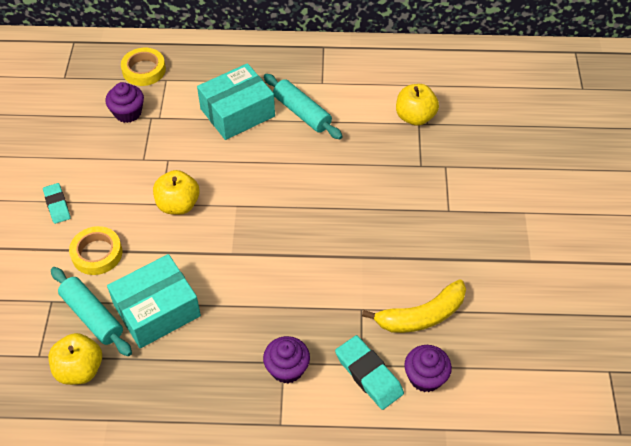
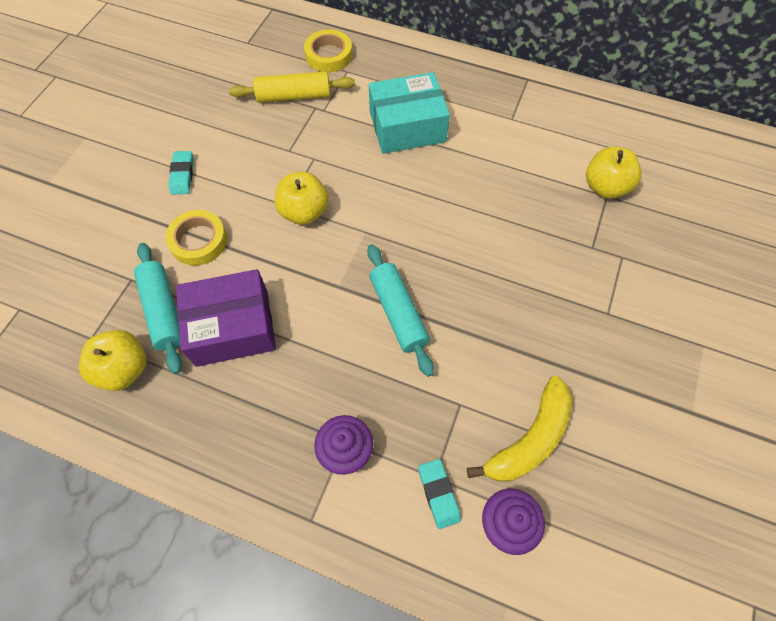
camera: 20 degrees right, 10 degrees up
purple cupcake [105,82,144,123] -> yellow rolling pin [229,72,355,103]
turquoise box [107,254,201,348] -> purple box [176,269,276,367]
turquoise rolling pin [264,74,343,139] -> turquoise rolling pin moved to [367,244,434,377]
turquoise eraser [335,335,404,410] -> turquoise eraser [418,459,461,529], size x0.65
yellow banana [362,279,466,333] -> yellow banana turned 45 degrees counterclockwise [467,376,573,481]

